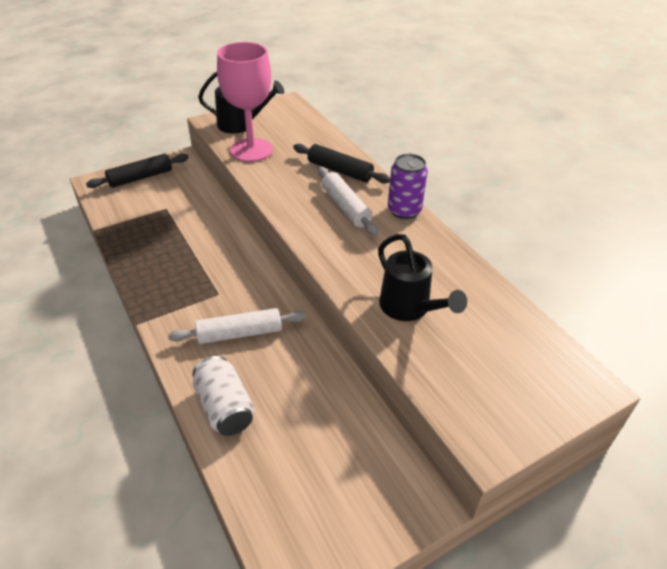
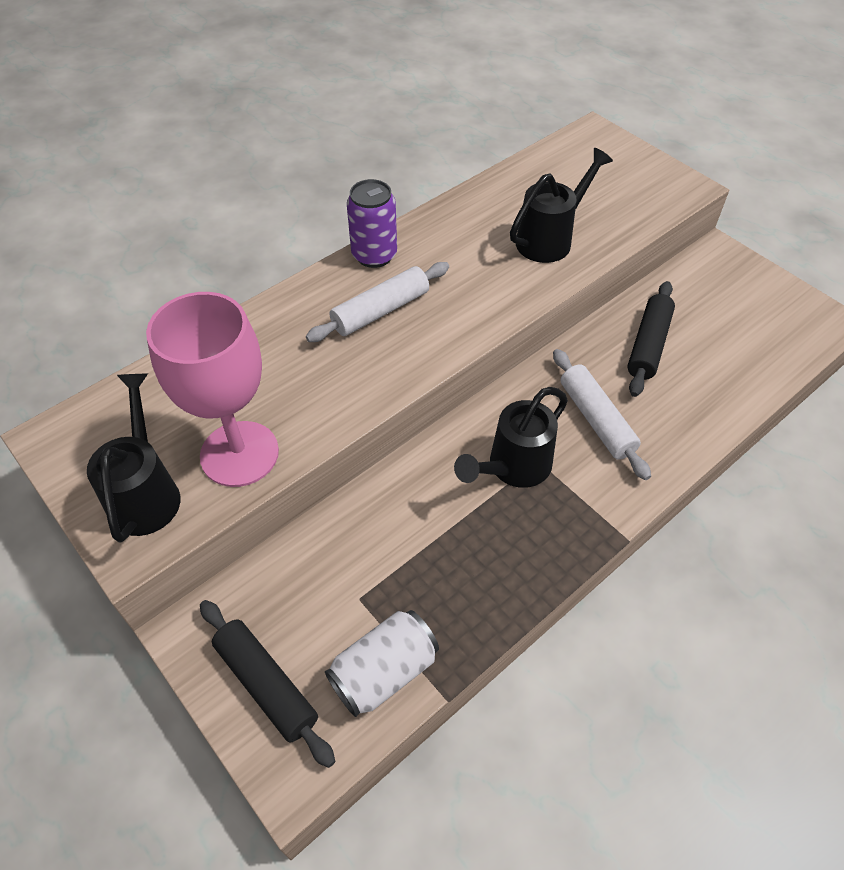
camera: 100 degrees left, 10 degrees up
white can [193,356,254,436] -> white can moved to [325,610,439,717]
black rolling pin [293,144,390,183] -> black rolling pin moved to [627,281,675,397]
none -> black watering can [454,387,568,488]

